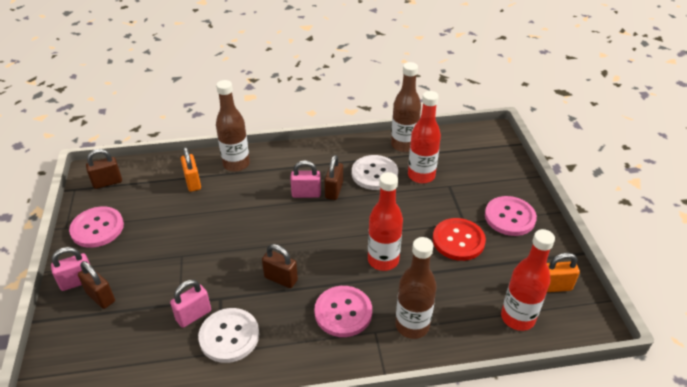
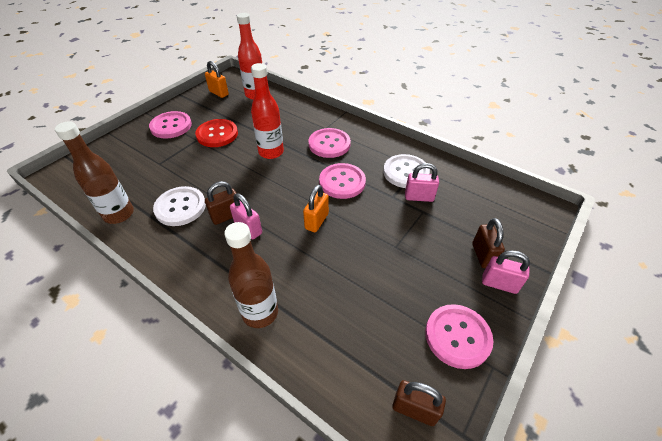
camera: 135 degrees left, 5 degrees up
orange padlock [181,147,201,192] -> orange padlock moved to [303,185,329,232]
brown padlock [262,244,298,288] -> pink button [319,163,366,199]
brown bottle [395,237,437,339] -> none
red bottle [408,91,441,183] -> none

